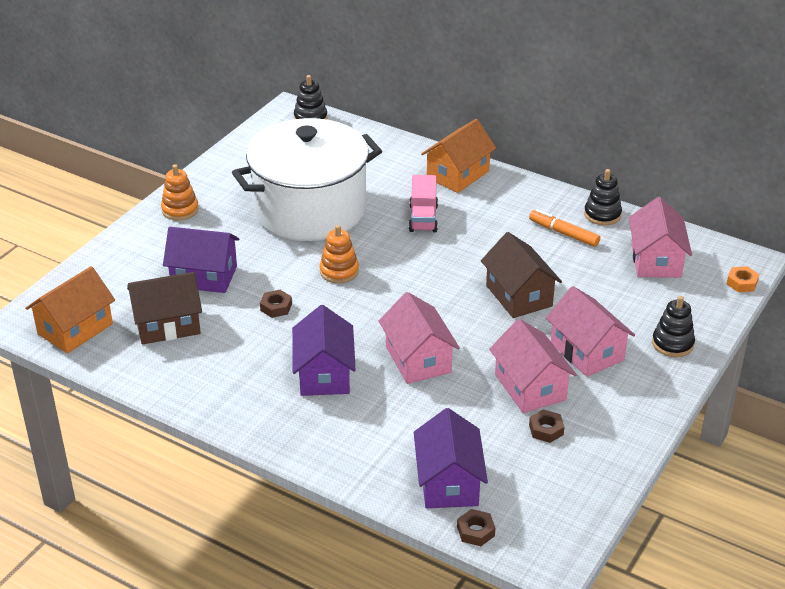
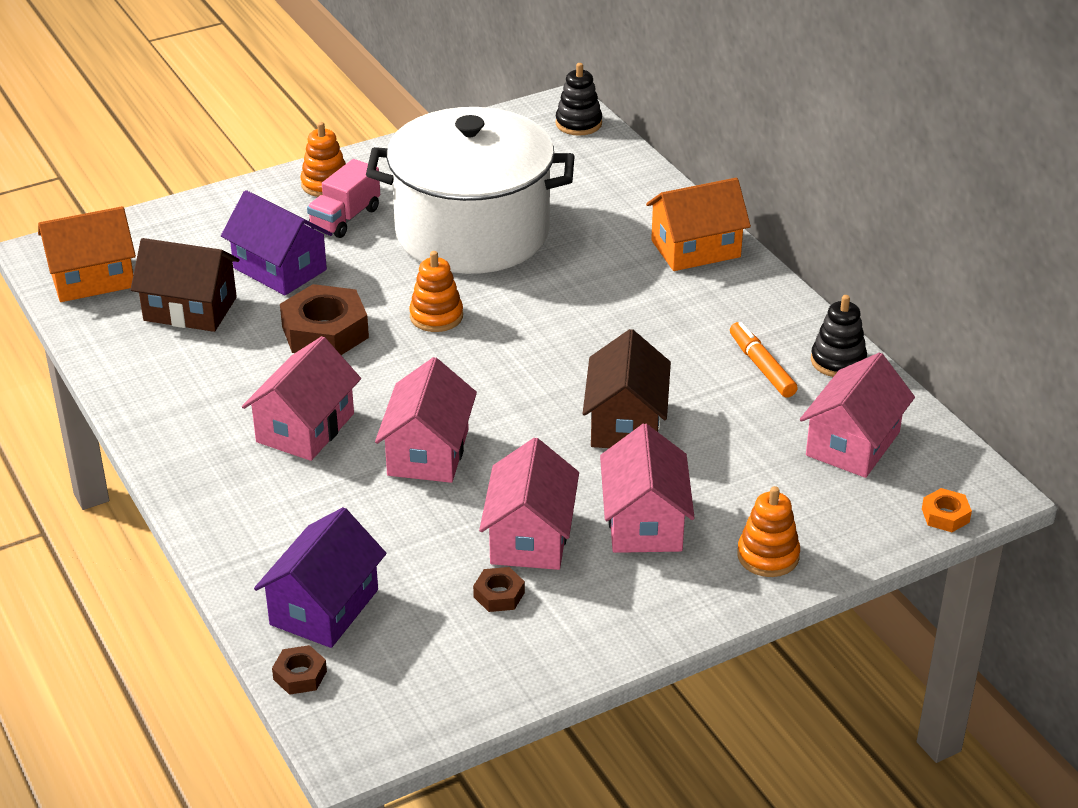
camera: 30 degrees right, 0 degrees up
brown nut [260,290,292,318] -> brown nut [280,284,369,355], size x2.06
purple house [292,305,356,396] -> pink house [242,336,361,461]
pink truck [409,175,438,232] -> pink truck moved to [307,159,380,238]
black stacking toy [652,296,695,357] -> orange stacking toy [737,486,800,577]

